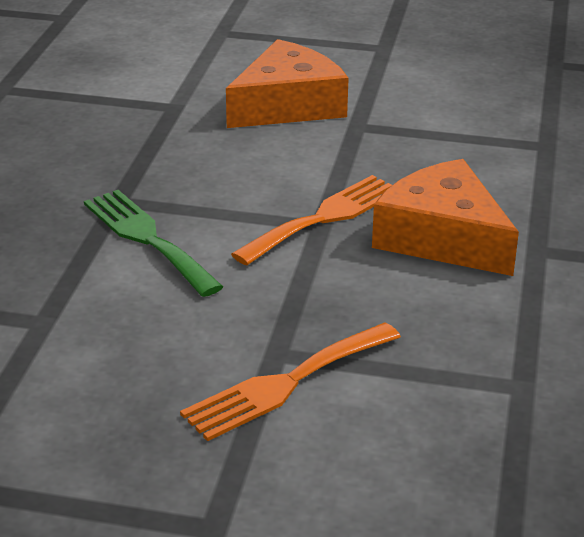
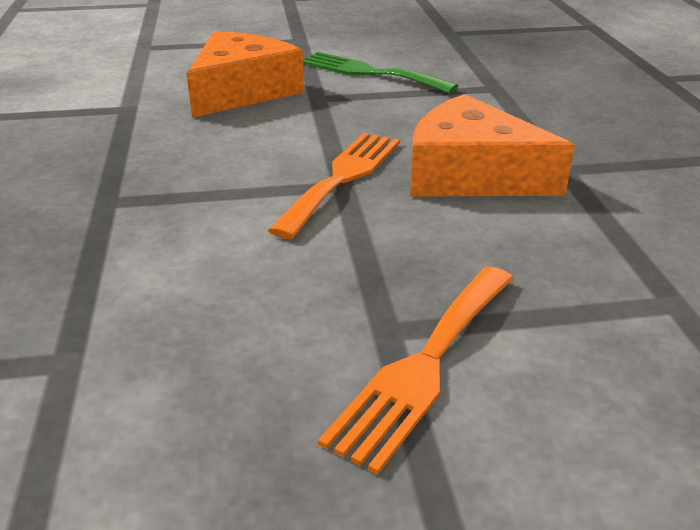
camera: 20 degrees left, 0 degrees up
green fork [84,190,223,297] -> green fork moved to [303,52,459,94]

